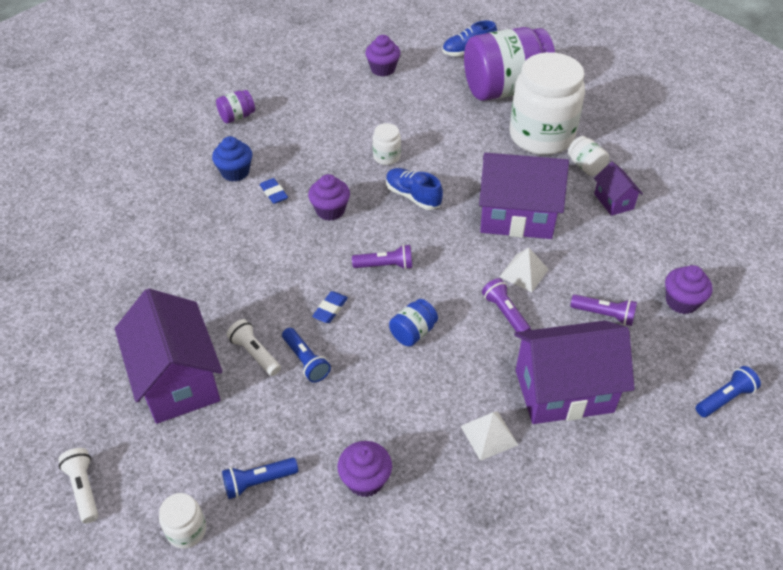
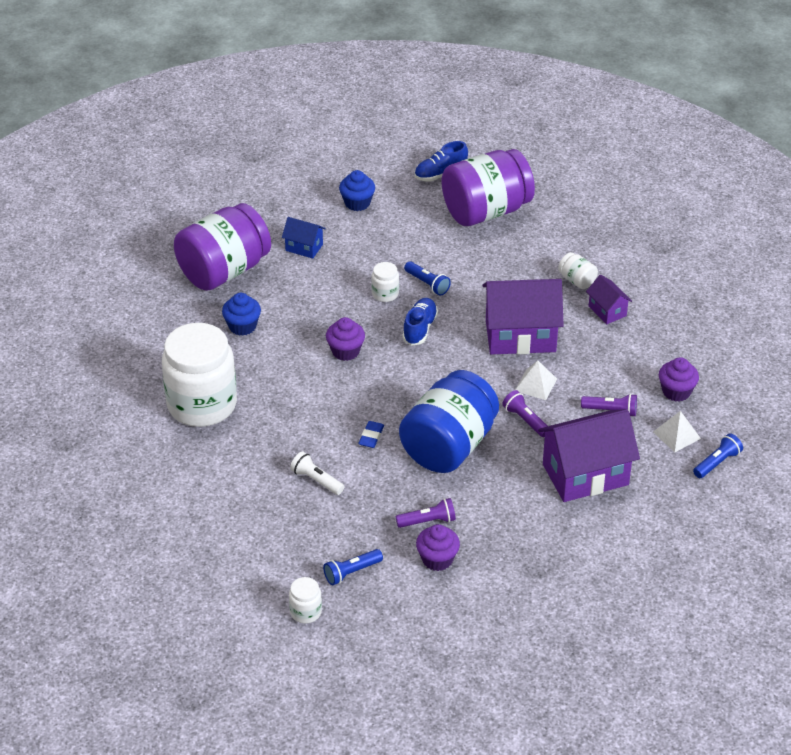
camera: 10 degrees left, 5 degrees down
white flashlight [58,448,98,524] -> none
purple house [115,288,222,424] -> none
purple jar [216,90,255,123] -> purple jar [174,203,271,291], size x2.43
blue eraser [260,178,288,204] -> none
blue flashlight [282,328,331,383] -> blue flashlight moved to [404,261,451,296]
purple flashlight [352,244,412,270] -> purple flashlight moved to [396,498,456,528]
purple cupcake [365,35,400,76] -> blue cupcake [339,170,375,211]
blue shoe [386,168,443,210] -> blue shoe turned 75 degrees clockwise [402,298,438,346]
blue jar [389,299,438,347] -> blue jar [399,370,499,473], size x2.43
white pyramid [461,411,518,461] -> white pyramid moved to [653,411,701,452]
white jar [510,52,585,155] -> white jar moved to [162,323,237,427]
none -> blue house [282,217,326,258]

